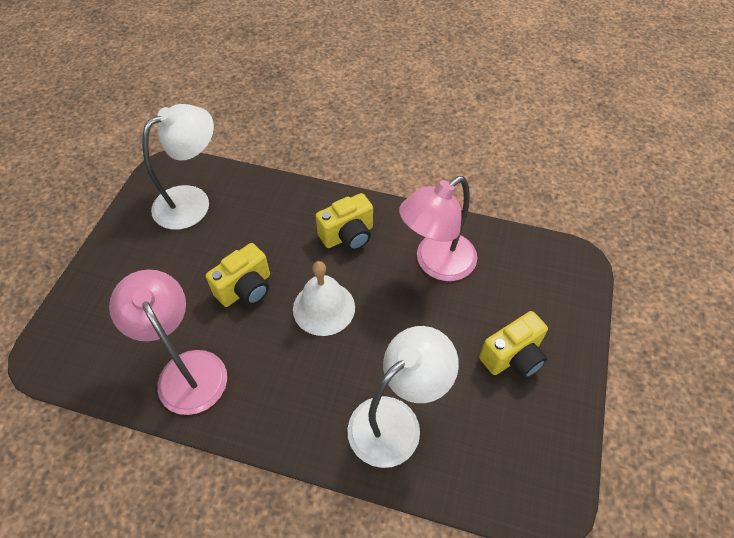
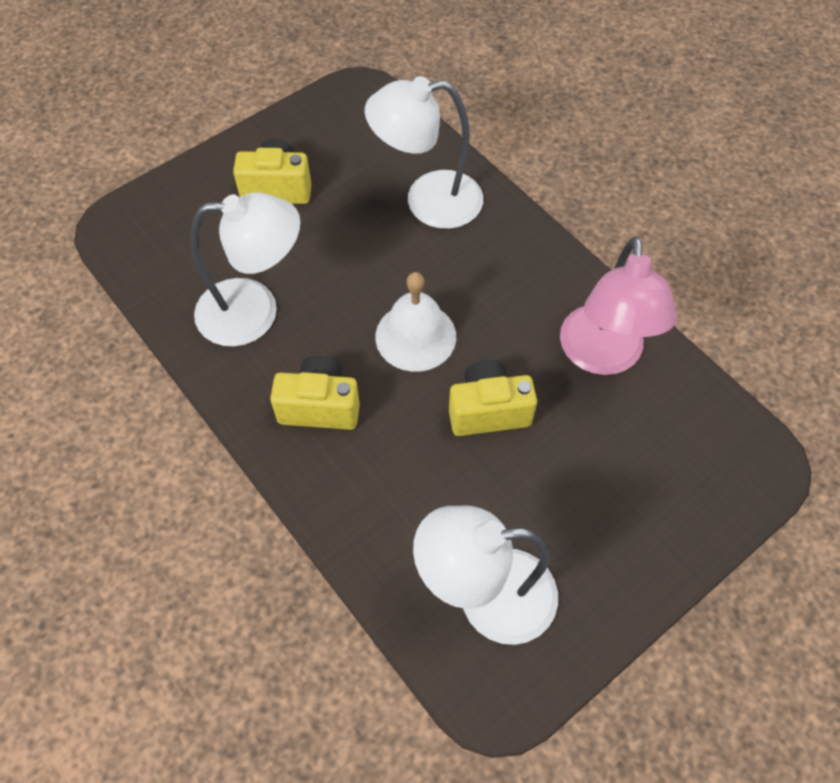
camera: 145 degrees left, 5 degrees up
pink lamp [399,176,477,281] -> white lamp [191,192,300,347]

